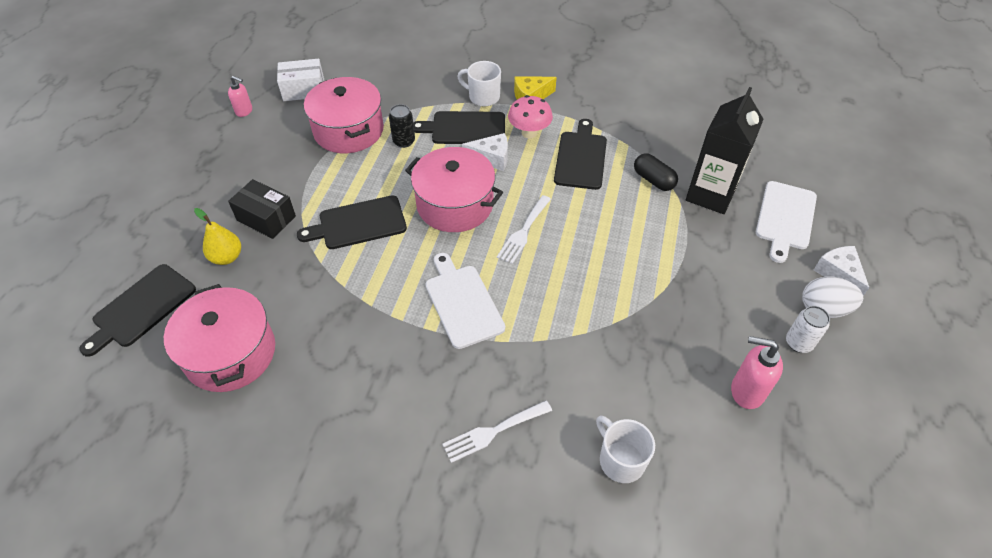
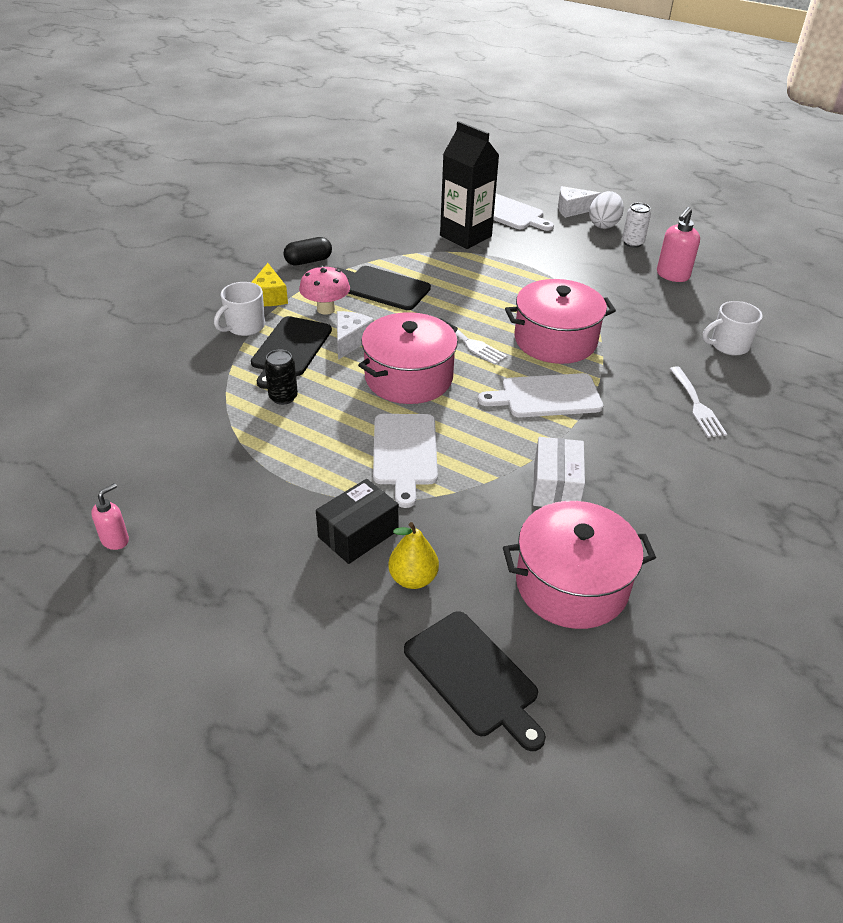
camera: 75 degrees left, 10 degrees down
white box [277,59,324,101] -> white box moved to [533,437,585,507]
black cutting board [297,195,407,249] -> white cutting board [373,414,438,508]
pink pot [304,77,384,153] -> pink pot moved to [505,279,616,364]
black capsule [634,153,678,191] -> black capsule moved to [283,237,332,265]

